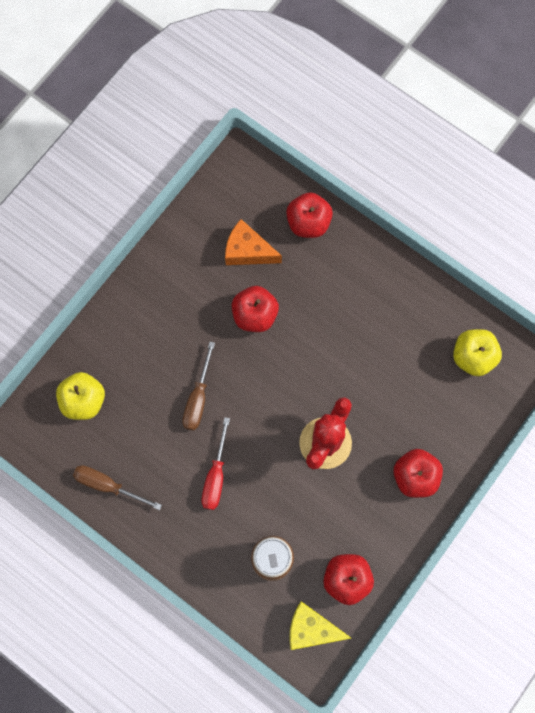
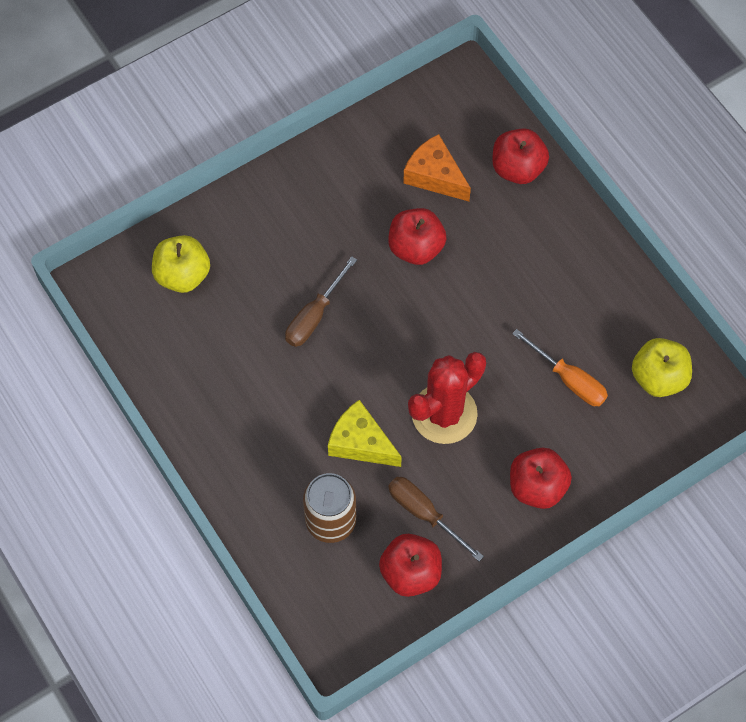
camera: 20 degrees right, 10 degrees down
brown screwdriver [73,465,162,510] -> brown screwdriver moved to [388,477,484,561]
red screwdriver [201,417,230,510] -> none
yellow cheese [289,601,351,650] -> yellow cheese moved to [328,400,402,467]
none -> orange screwdriver [512,329,608,406]

